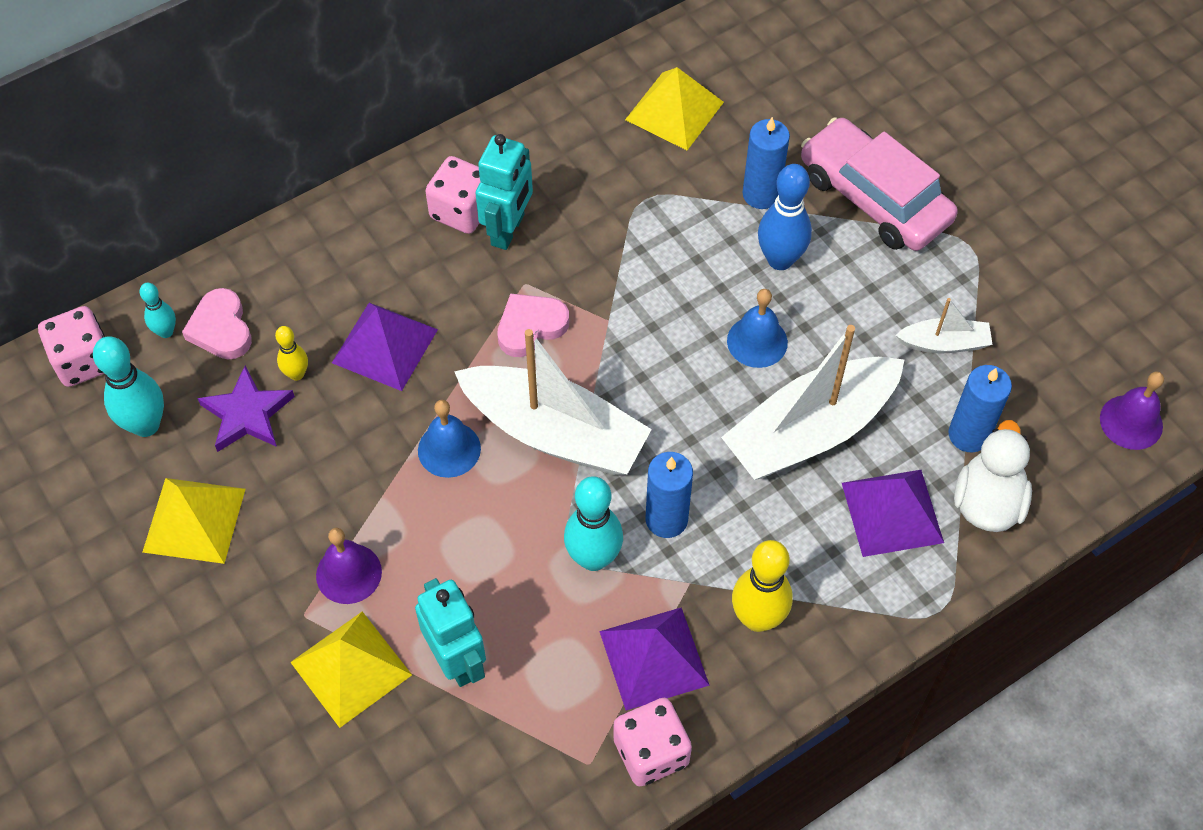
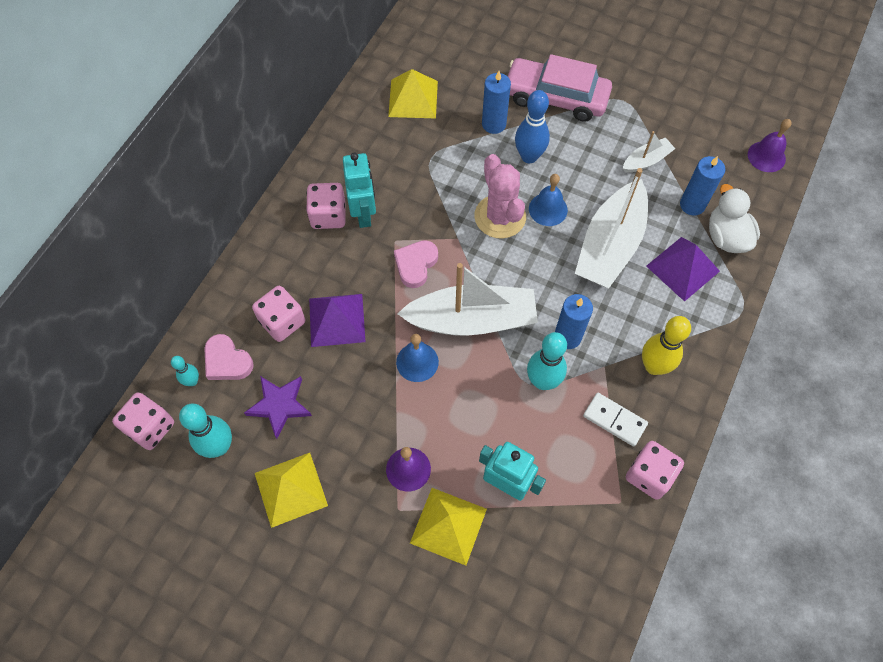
camera: 30 degrees left, 5 degrees up
yellow bowling pin [275,326,308,381] -> none
purple pyramid [599,607,710,711] -> white domino [583,393,648,447]
none -> pink dice [252,286,305,342]
none -> pink cactus [474,154,526,239]

